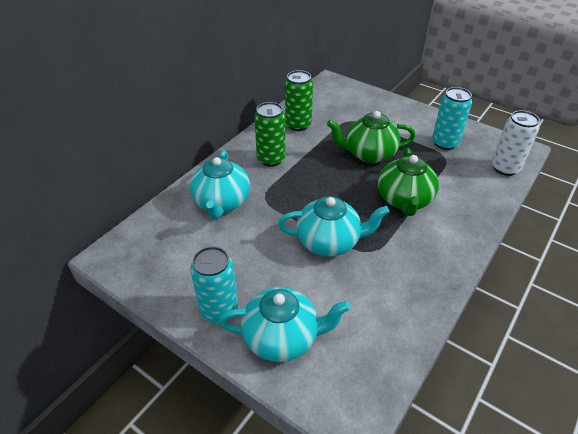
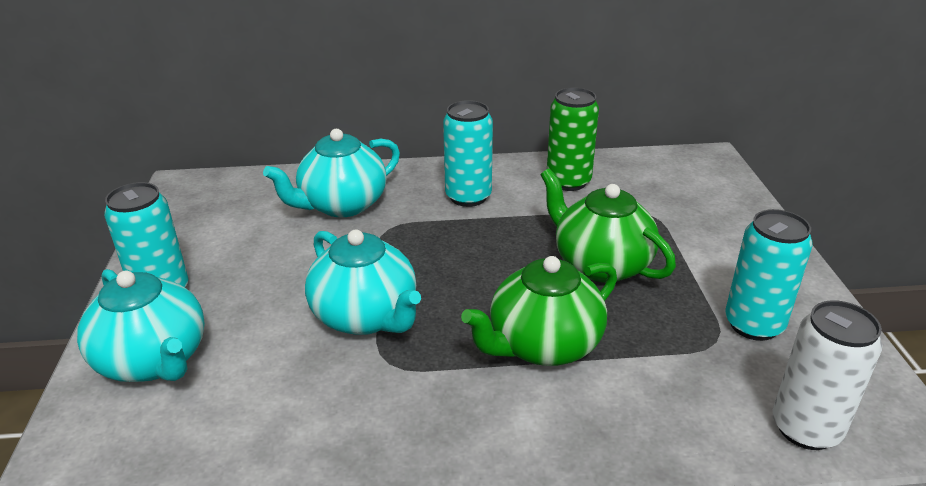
camera: 50 degrees right, 10 degrees down
green can [254,102,285,166] -> turquoise can [443,100,493,207]

